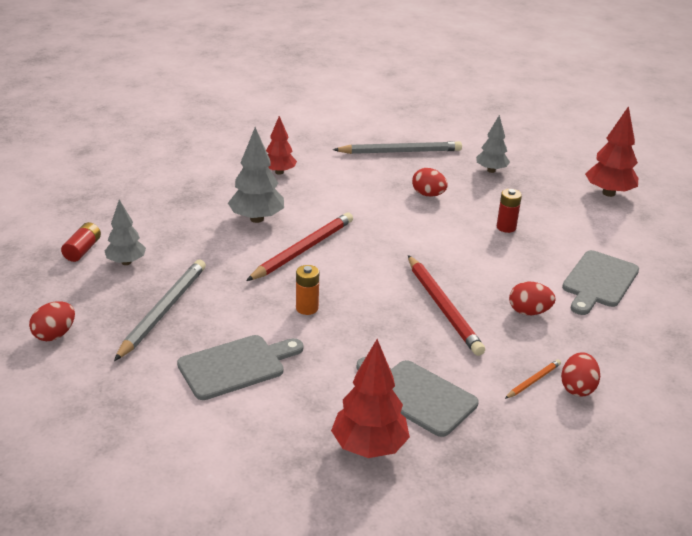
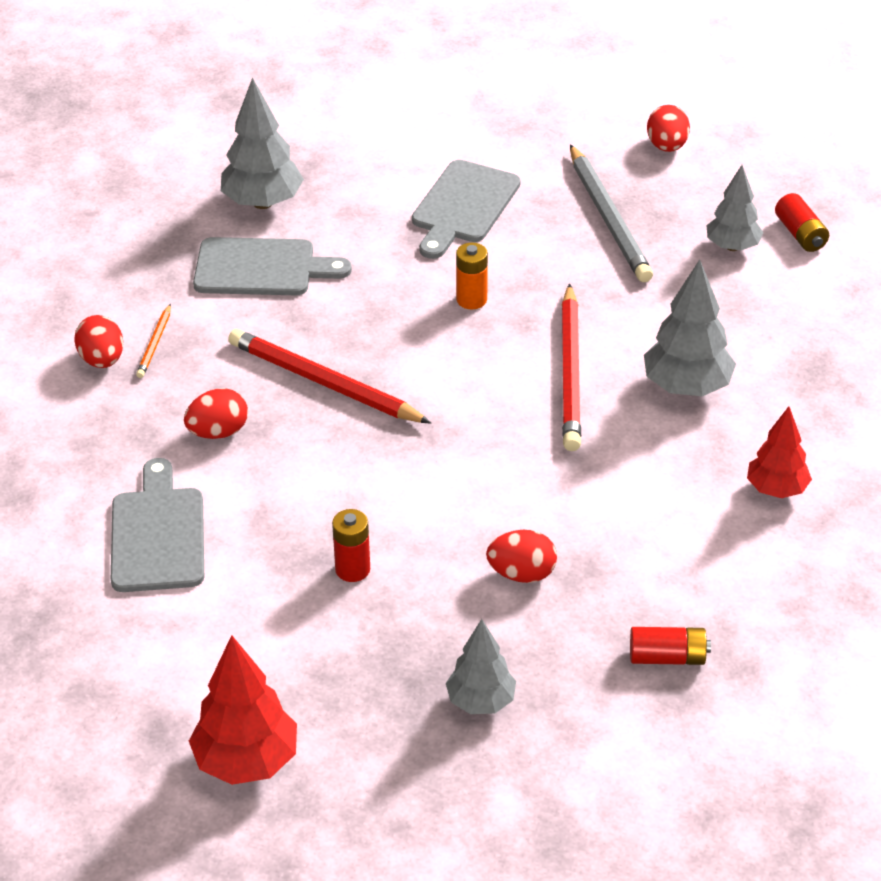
camera: 145 degrees right, 10 degrees up
red tree [331,339,410,458] -> grey tree [221,77,304,209]
grey pencil [333,141,462,154] -> red battery [630,627,711,665]

